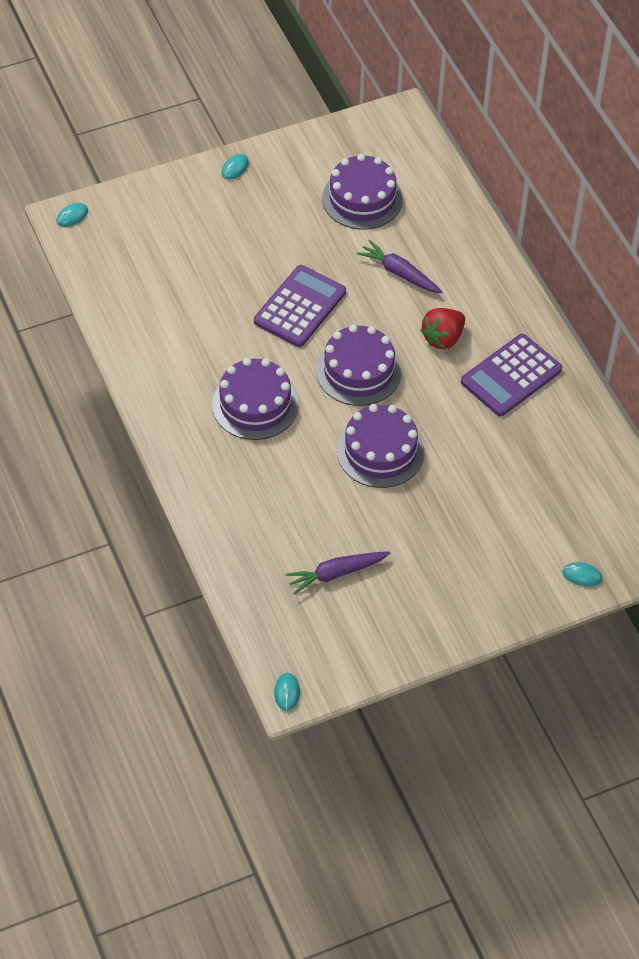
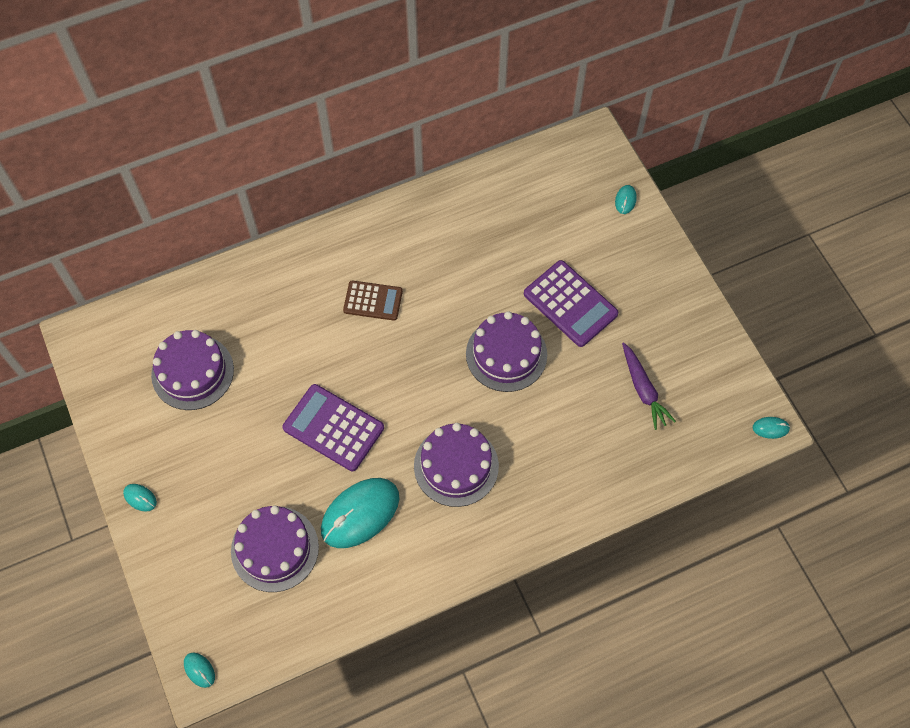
camera: 90 degrees left, 10 degrees up
purple cake [316,324,402,406] -> purple cake moved to [231,506,319,592]
purple carrot [357,240,442,293] -> none
red strawberry [421,308,465,349] -> brown calculator [343,280,403,321]
purple calculator [461,334,562,416] -> purple calculator moved to [524,260,618,347]
none -> turquoise mouse [321,478,399,548]

